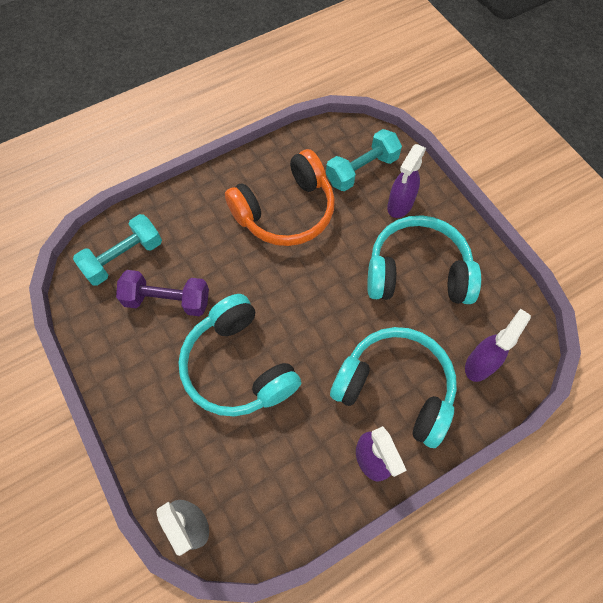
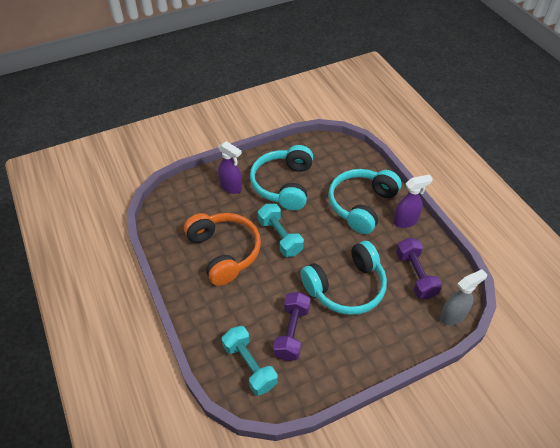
camera: 85 degrees left, 15 degrees down
turquoise dumbbell [326,129,402,191] -> turquoise dumbbell moved to [258,204,304,257]
purple spray bottle [465,309,531,382] -> none
none -> purple dumbbell [396,238,442,299]

